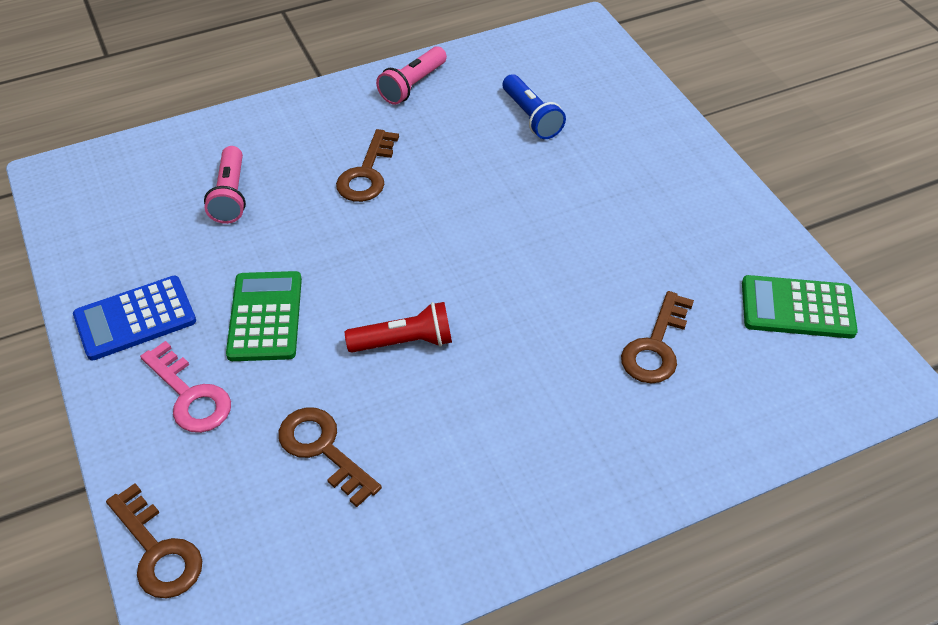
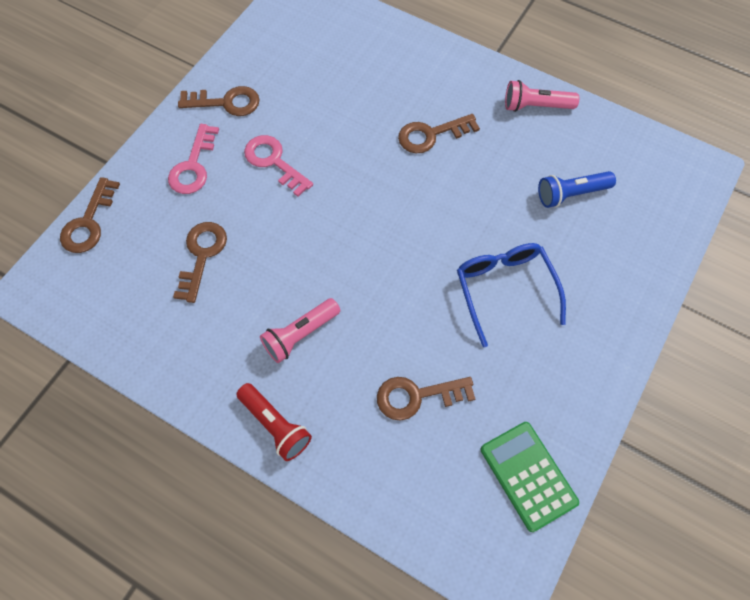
camera: 55 degrees right, 15 degrees up
blue calculator [73,276,196,361] -> brown key [178,86,260,116]
pink flashlight [204,146,246,224] -> pink flashlight moved to [260,298,340,363]
green calculator [226,271,302,361] -> pink key [244,135,313,197]
red flashlight [345,302,452,352] -> red flashlight moved to [236,383,312,461]
blue flashlight [503,74,566,139] -> blue flashlight turned 45 degrees clockwise [538,171,616,208]
none -> blue glasses [457,243,566,347]

